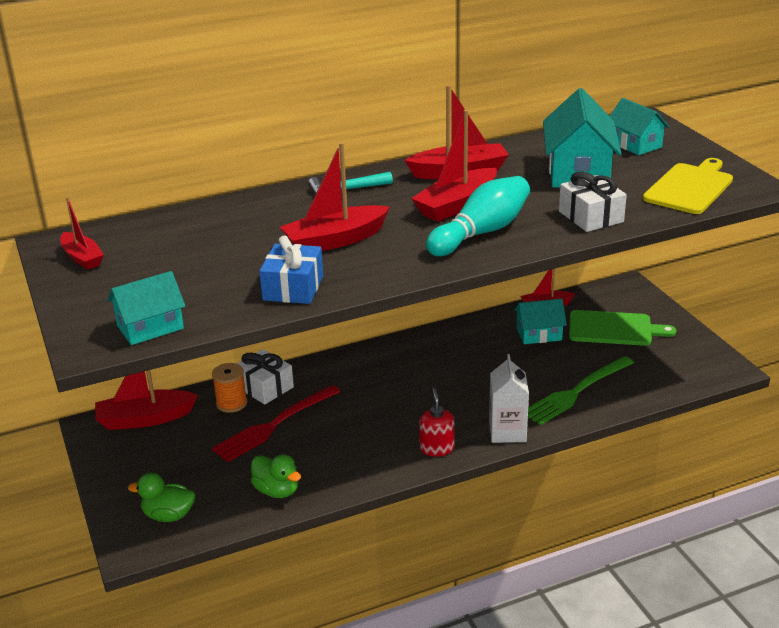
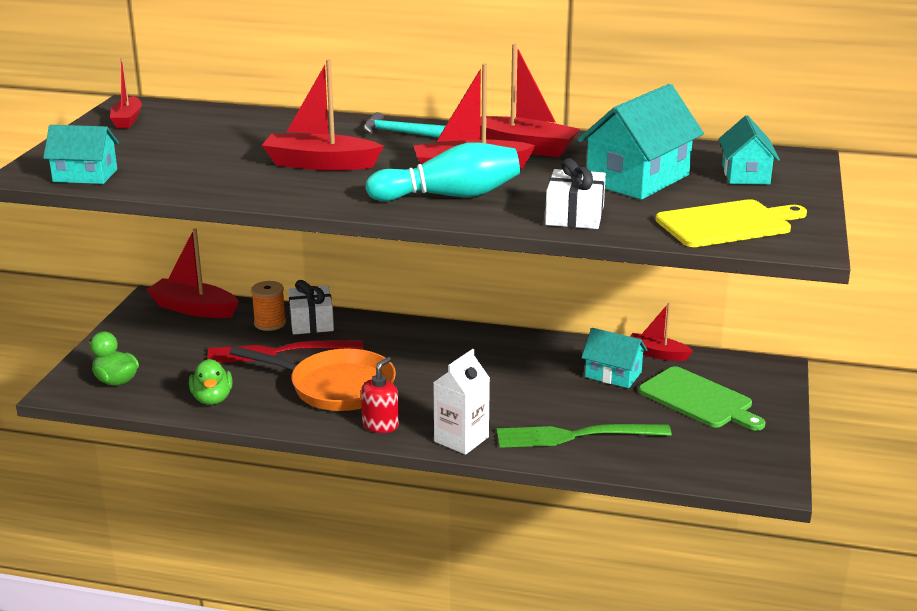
camera: 35 degrees right, 5 degrees down
blue gift [259,235,323,304] -> none
none -> orange pan [230,346,396,411]

